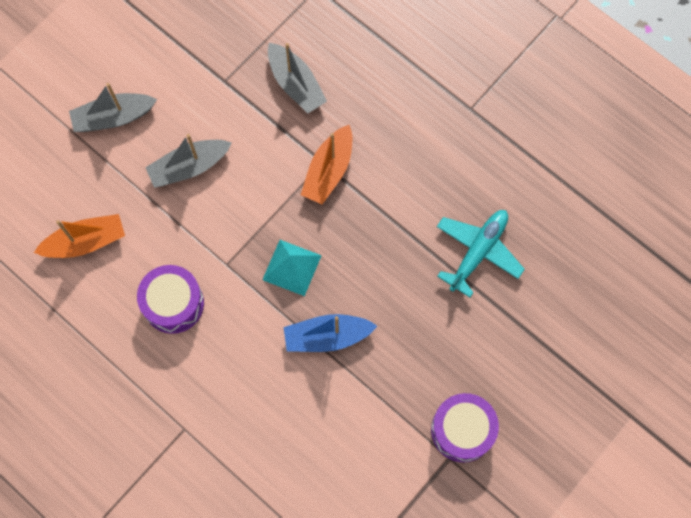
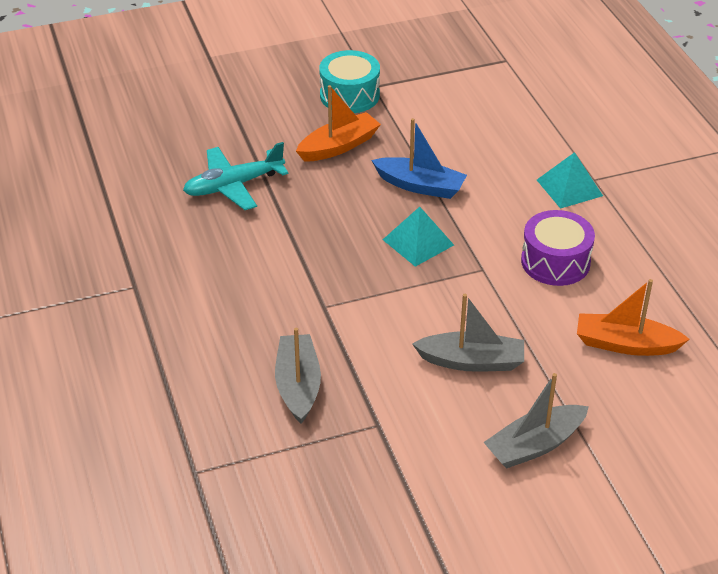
camera: 150 degrees left, 30 degrees down
grey boat [69,83,157,132] -> grey boat turned 135 degrees clockwise [483,373,589,469]
orange boat [301,125,352,204] -> orange boat moved to [296,85,381,161]
purple drum [431,393,499,462] -> turquoise drum [319,50,380,113]
none -> turquoise pyramid [537,152,603,209]

